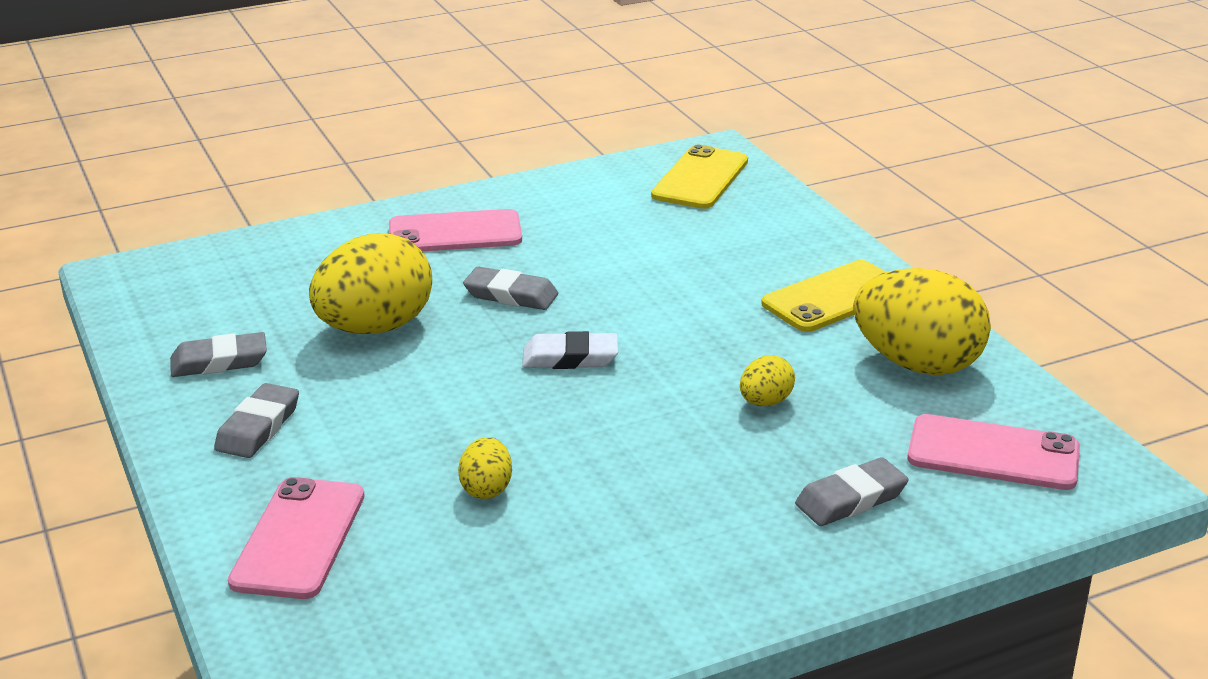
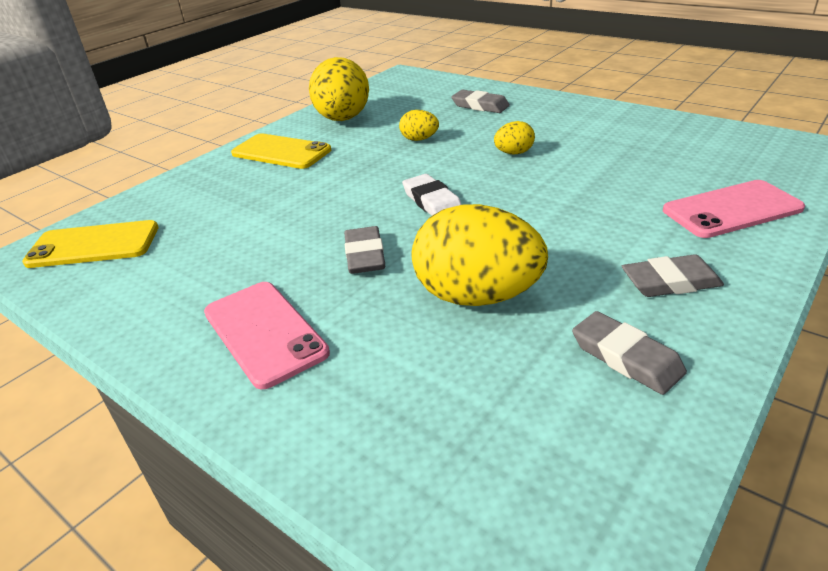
camera: 115 degrees left, 5 degrees up
yellow egg [458,437,512,499] -> yellow egg moved to [494,121,535,154]
pink phone [907,414,1080,490] -> none

